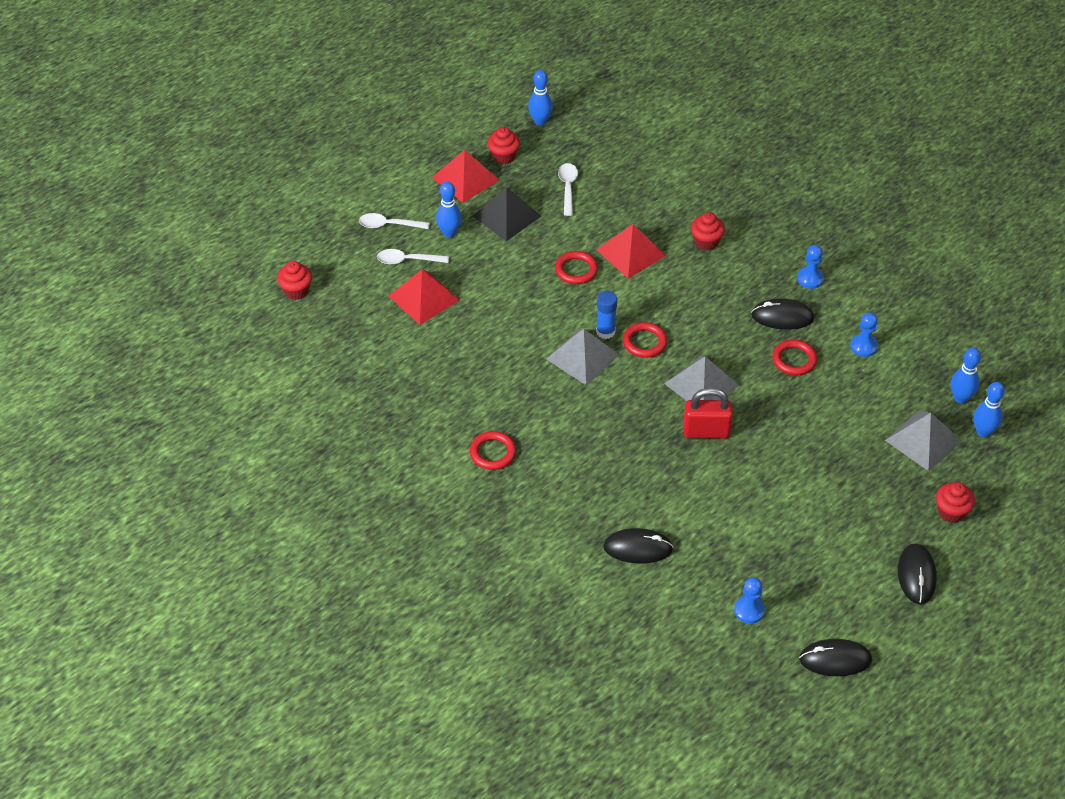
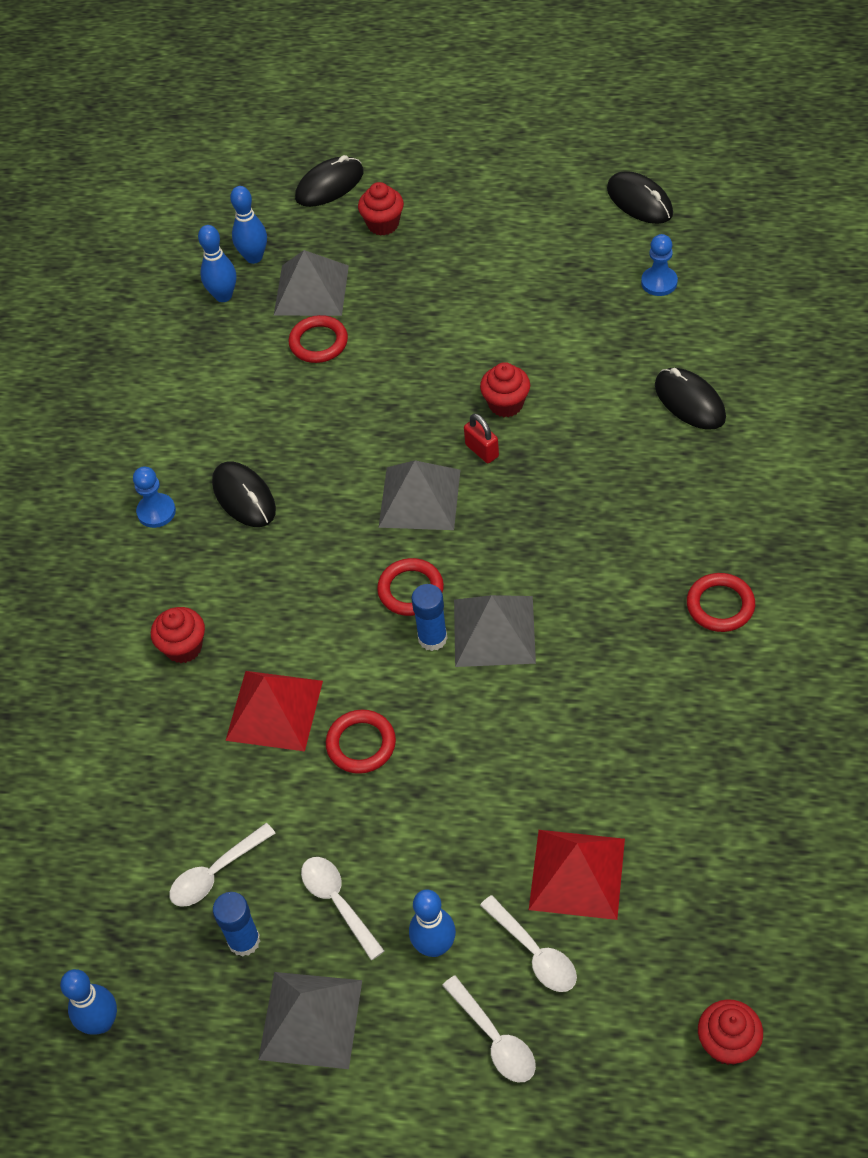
camera: 125 degrees left, 5 degrees up
red pyramid [432,150,499,203] -> grey pyramid [258,972,362,1069]
black pyramid [473,187,541,241] -> white spoon [301,857,385,960]
red cupcake [487,127,520,165] -> red cupcake moved to [480,362,530,417]
red padlock [683,388,733,438] -> red padlock [464,414,499,463], size x0.58
red ring [772,339,817,375] -> red ring moved to [289,315,348,363]
blue pawn [850,312,878,357] -> none
black mouse [898,543,937,604] -> black mouse moved to [295,155,364,207]
none -> blue glue stick [213,892,260,957]

